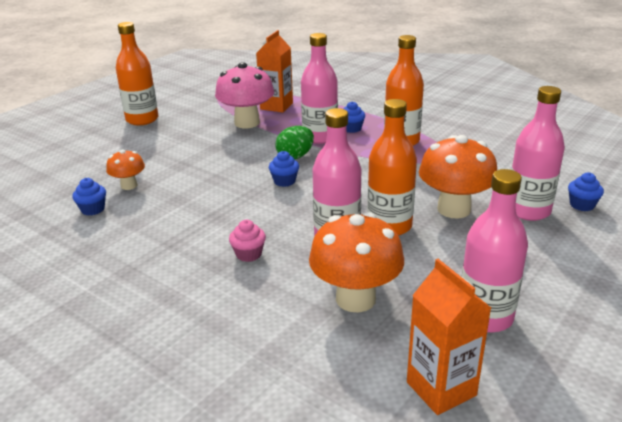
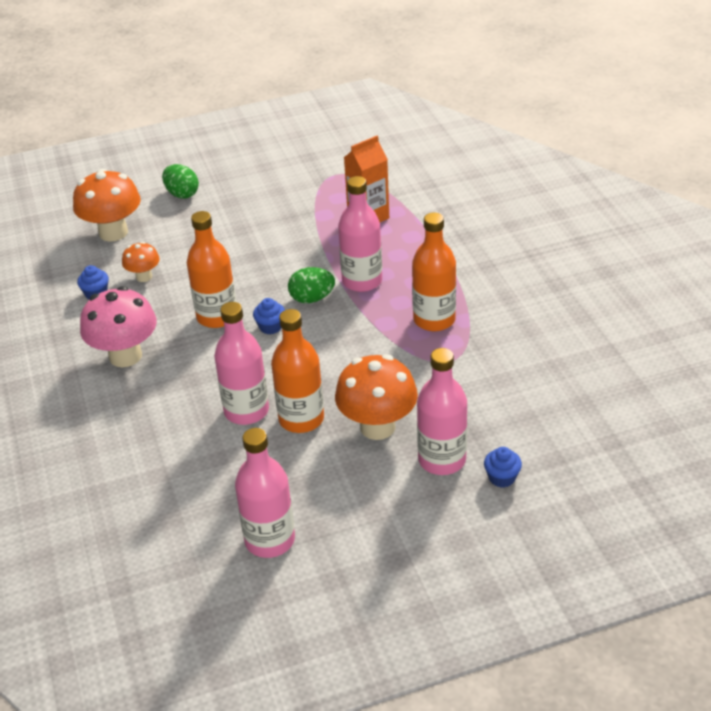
camera: 35 degrees right, 10 degrees up
orange bottle [116,22,159,125] -> orange bottle moved to [187,211,236,328]
pink mushroom [215,62,274,128] -> pink mushroom moved to [80,286,157,367]
pink cupcake [229,220,266,262] -> none
orange mushroom [309,212,404,313] -> orange mushroom moved to [73,169,141,242]
blue cupcake [343,101,365,133] -> none
orange carton [407,259,491,415] -> none
none -> green egg [162,164,199,199]

